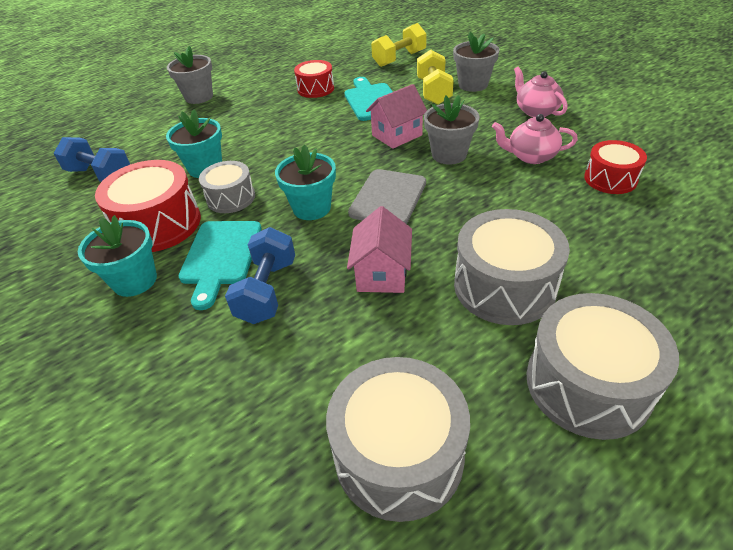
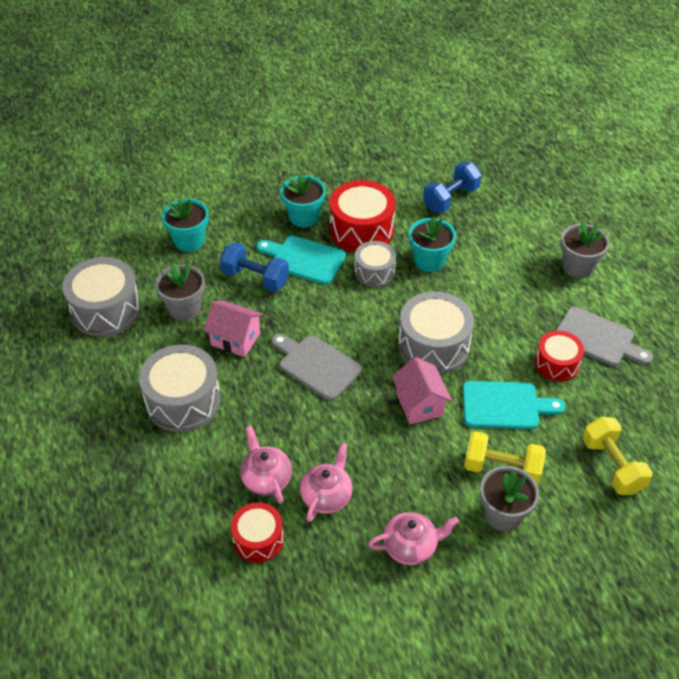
camera: 105 degrees right, 5 degrees up
turquoise flower pot [275,145,336,220] -> turquoise flower pot moved to [162,198,209,252]
grey flower pot [424,95,480,165] -> grey flower pot moved to [155,263,205,321]
grey drum [526,293,679,440] -> grey drum moved to [398,291,474,374]
none -> pink teapot [240,426,292,503]
none -> grey cutting board [556,307,653,366]

